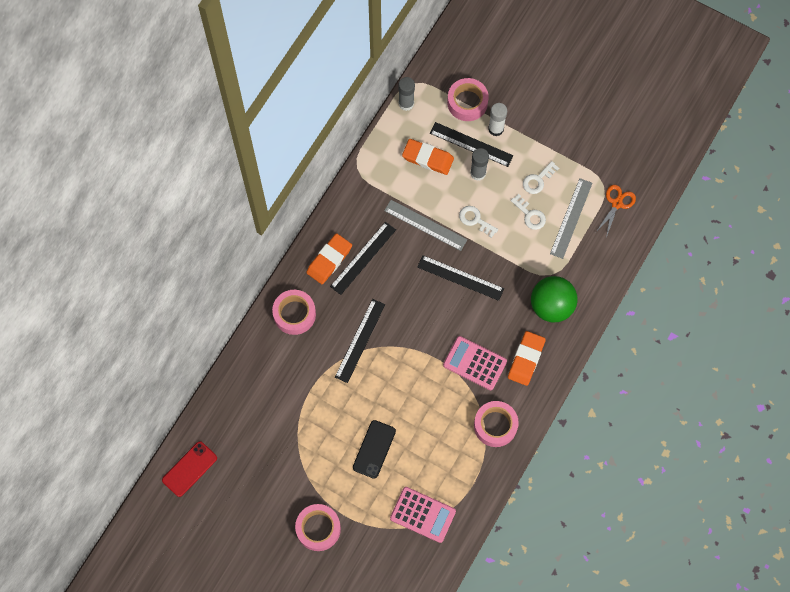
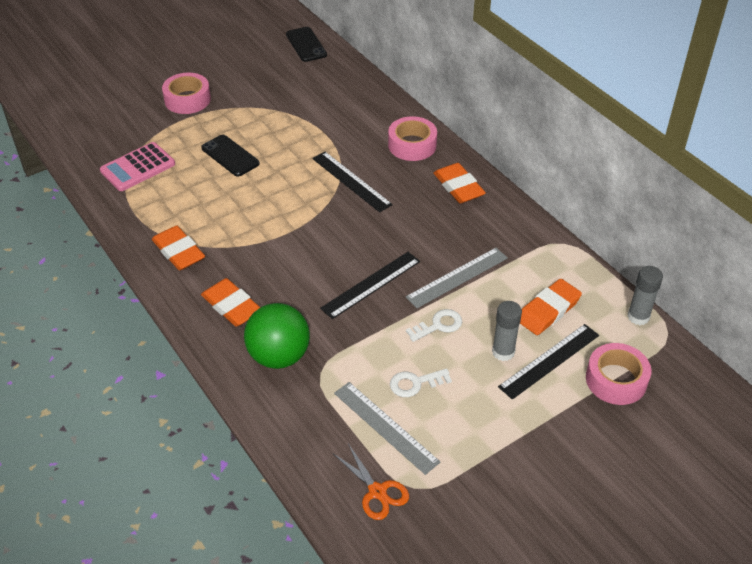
camera: 115 degrees right, 25 degrees down
red phone [162,441,217,497] -> black phone [286,27,327,62]
black ruler [330,222,396,295] -> none
pink calculator [443,336,507,390] -> none
pink tape [474,401,519,447] -> orange eraser [152,226,205,270]
white glue stick [488,103,507,136] -> none
white key [523,161,559,194] -> none

